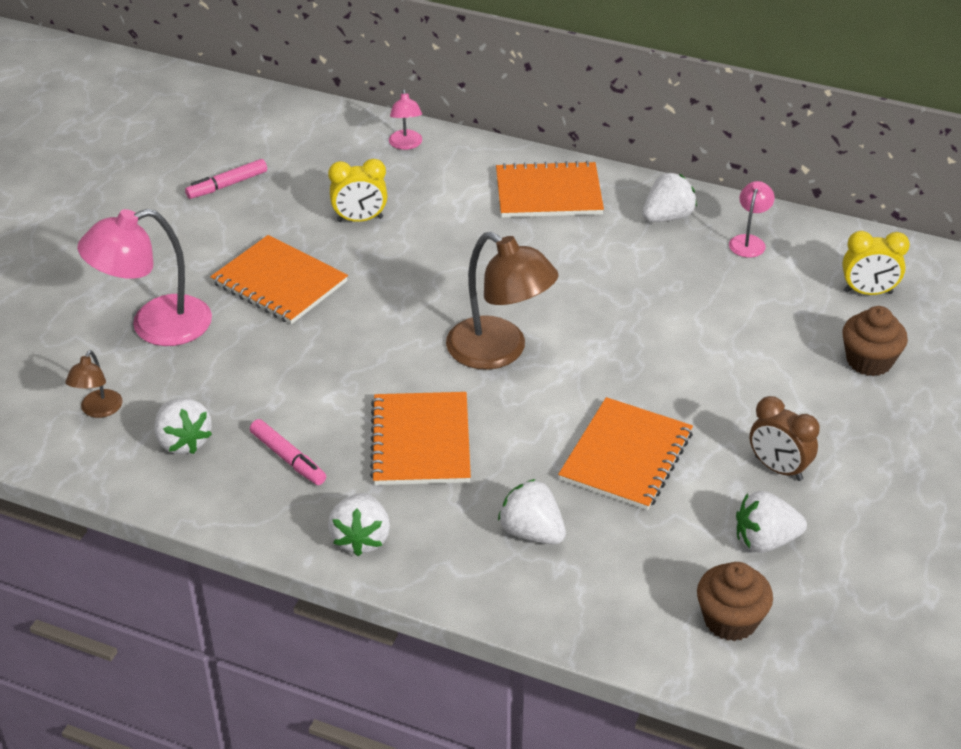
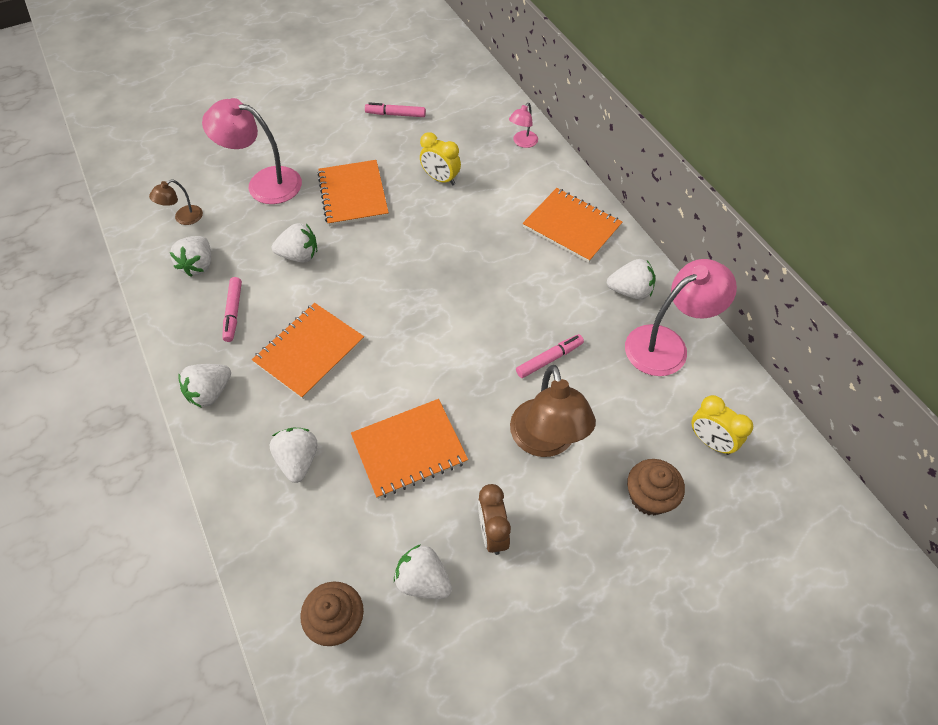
camera: 40 degrees right, 15 degrees up
brown lamp [446,232,559,370] -> brown lamp moved to [510,365,596,457]
pink lamp [729,181,775,258] -> pink lamp [625,259,737,376], size x2.01
none -> white strawberry [272,223,317,262]
none -> pink marker [516,334,584,378]

